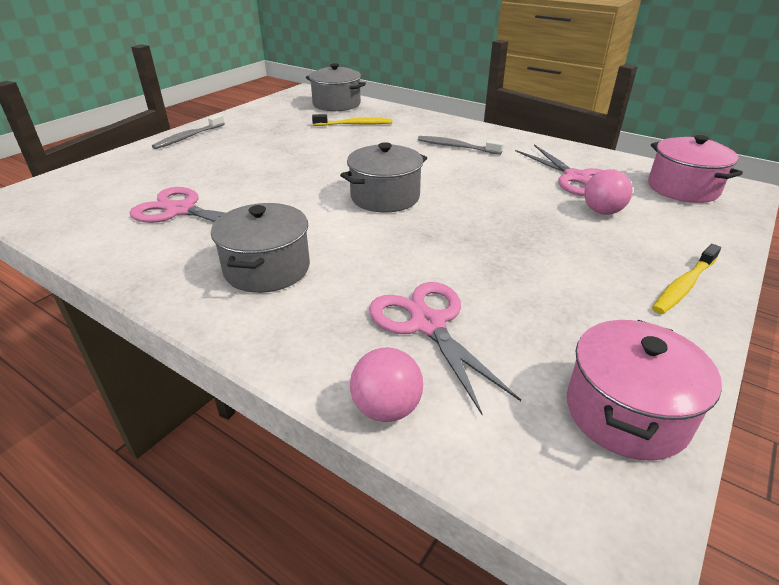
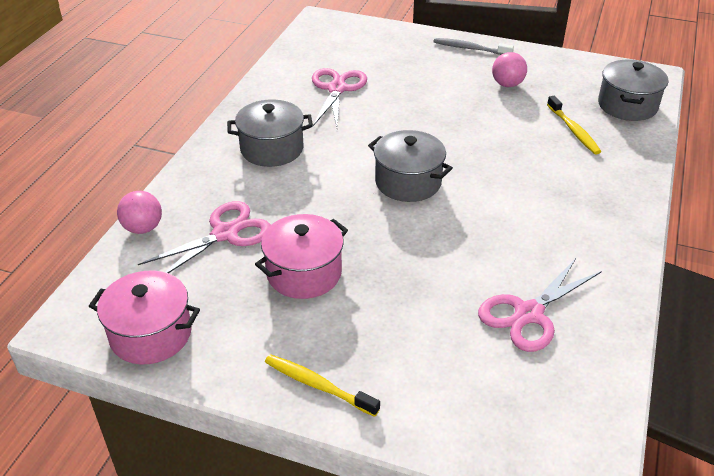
camera: 75 degrees right, 5 degrees up
grey toothbrush [418,136,504,155] -> none
pink ball [584,169,632,215] -> pink ball moved to [492,52,527,87]
pink pot [648,135,743,203] -> pink pot moved to [255,214,348,299]

